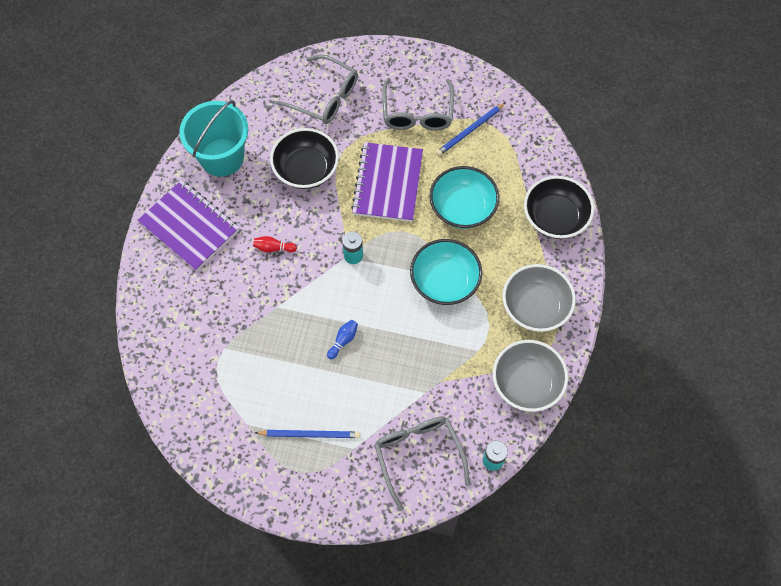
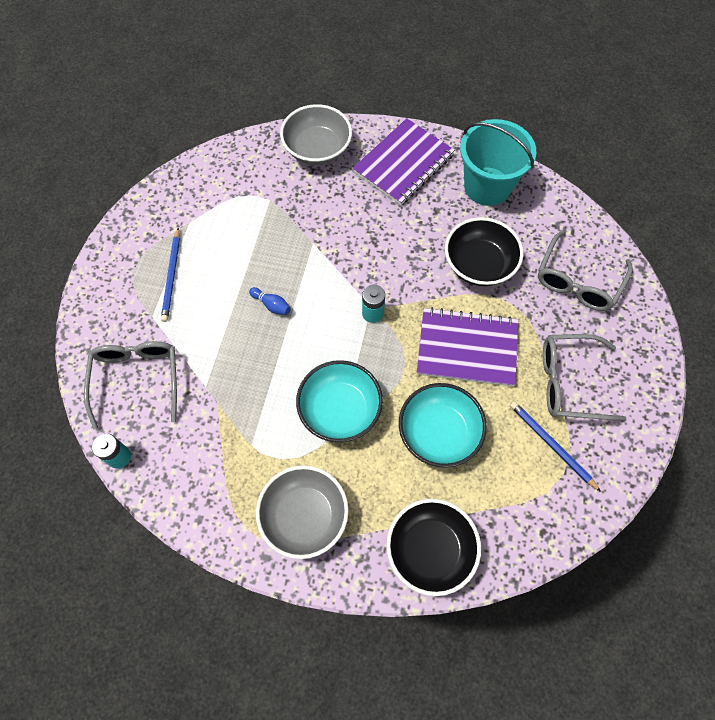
camera: 90 degrees right, 0 degrees up
red bowling pin [253,236,297,252] -> none
grey glasses [374,416,470,511] -> grey glasses turned 75 degrees counterclockwise [84,341,177,429]
grey bowl [493,340,568,412] -> grey bowl moved to [280,104,352,165]

